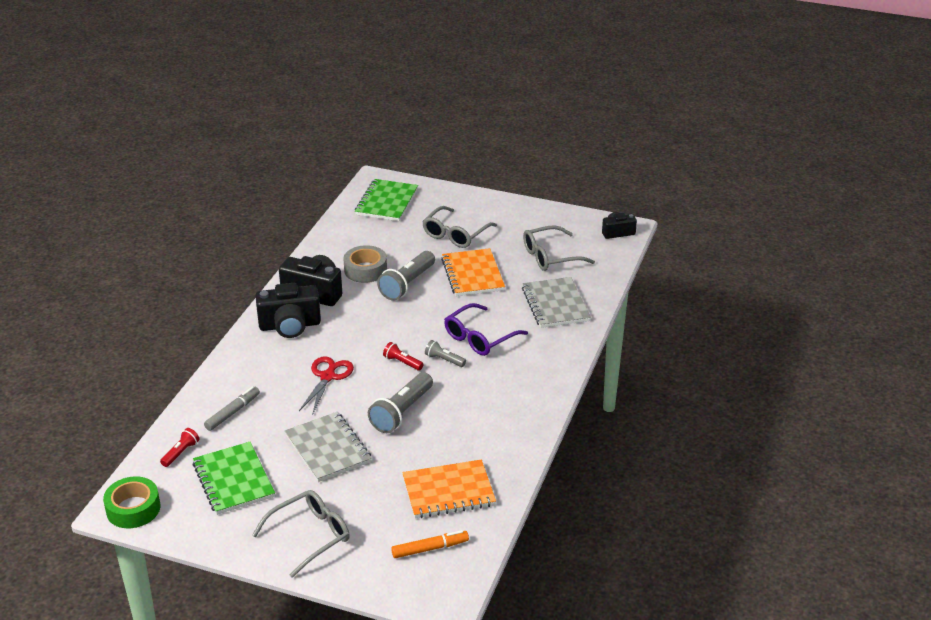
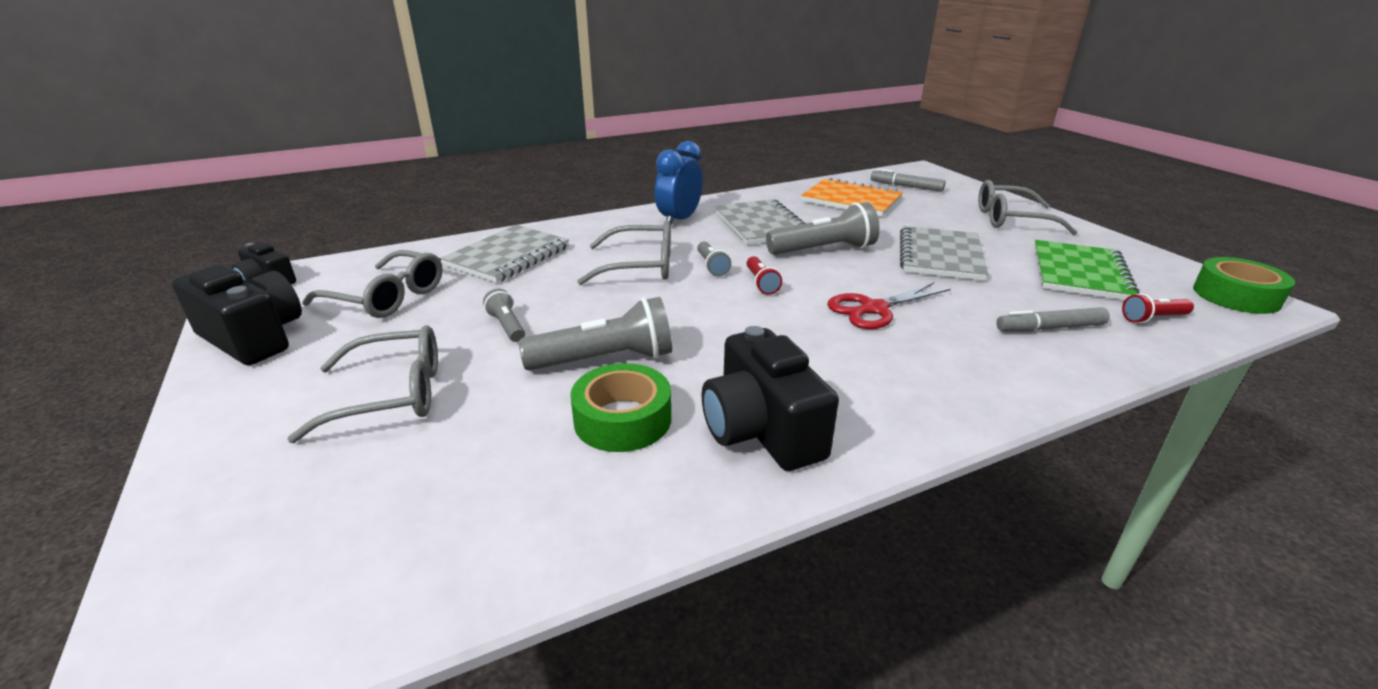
camera: 135 degrees left, 5 degrees down
black camera [255,283,321,338] -> black camera moved to [172,264,302,365]
grey tape [343,245,387,283] -> green tape [570,363,671,452]
green notebook [355,179,418,221] -> none
orange marker [391,530,469,558] -> grey marker [871,169,946,192]
orange notebook [441,248,505,296] -> grey flashlight [483,289,525,342]
purple glasses [444,303,528,356] -> grey glasses [577,221,671,285]
none -> blue clock [655,141,703,227]
none -> grey notebook [714,199,806,245]

